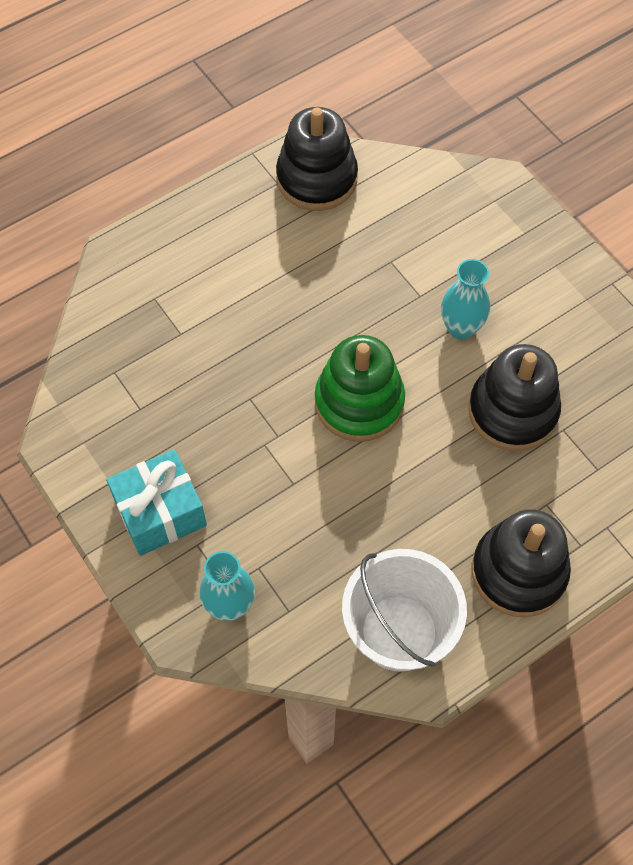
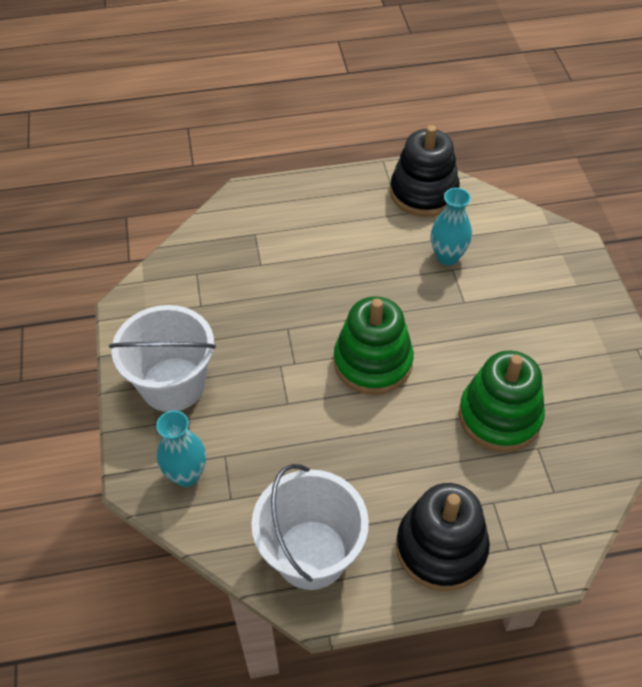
camera: 25 degrees right, 10 degrees down
turquoise gift [106,449,207,556] -> white bucket [109,305,216,412]
turquoise vase [441,259,490,340] -> turquoise vase moved to [431,188,472,265]
black stacking toy [468,344,561,451] -> green stacking toy [459,350,545,452]

